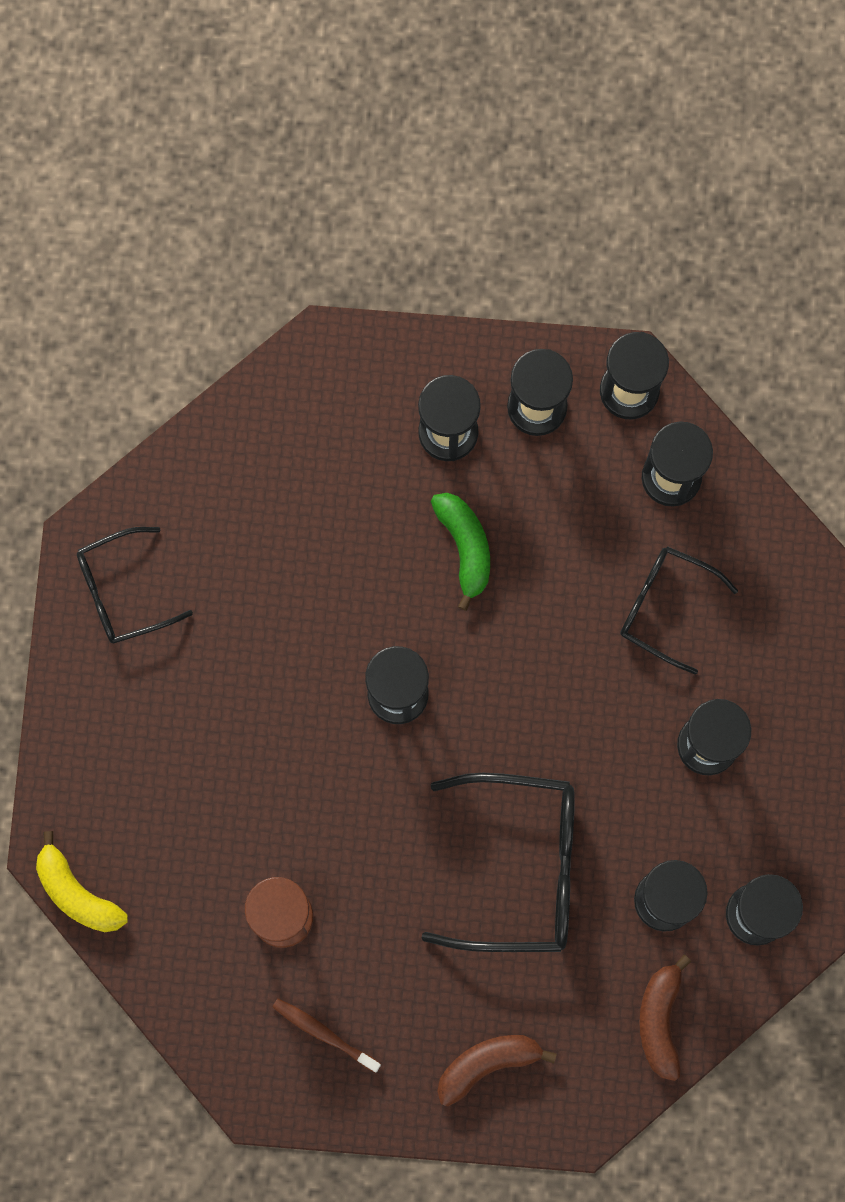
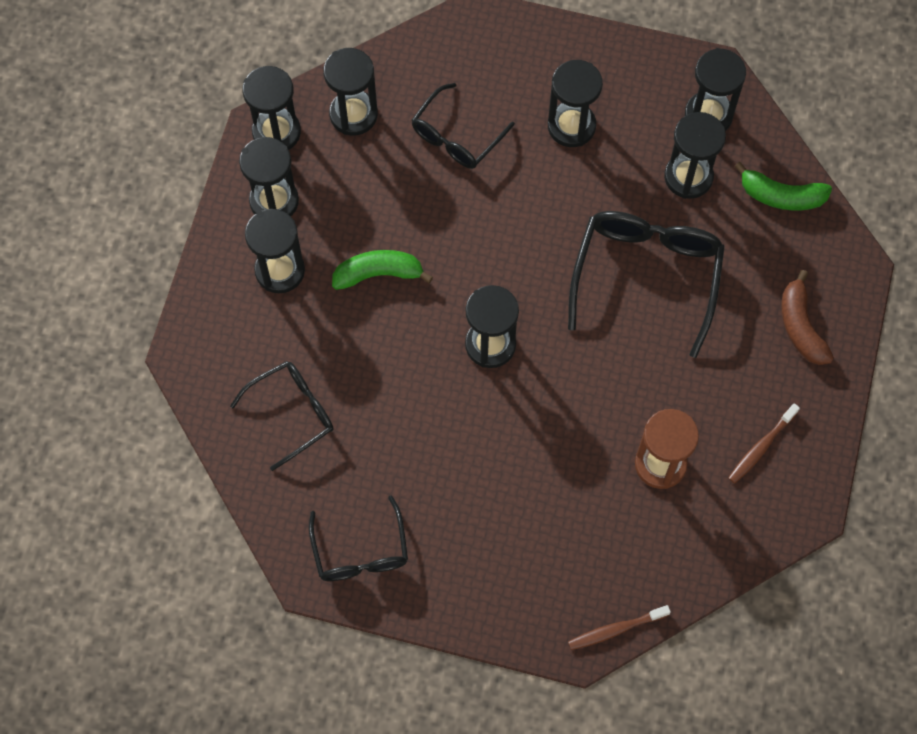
camera: 80 degrees left, 10 degrees down
yellow banana [36,831,128,932] -> brown toothbrush [568,605,671,650]
brown banana [639,954,691,1081] -> green banana [735,162,832,210]
none -> black glasses [230,361,333,471]

